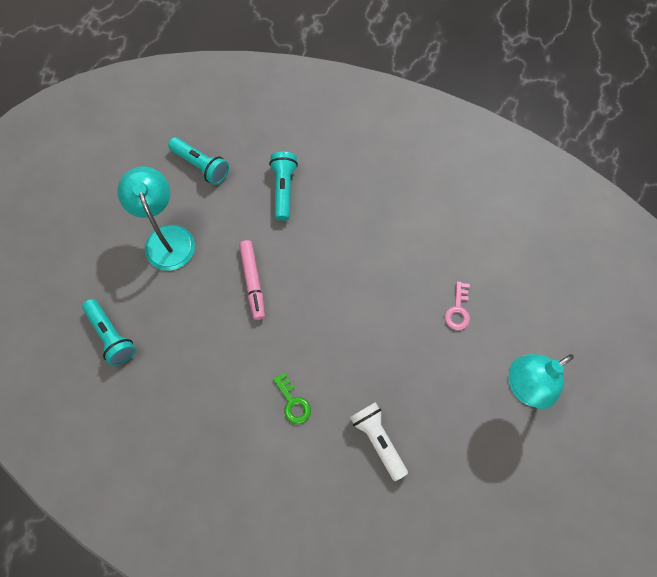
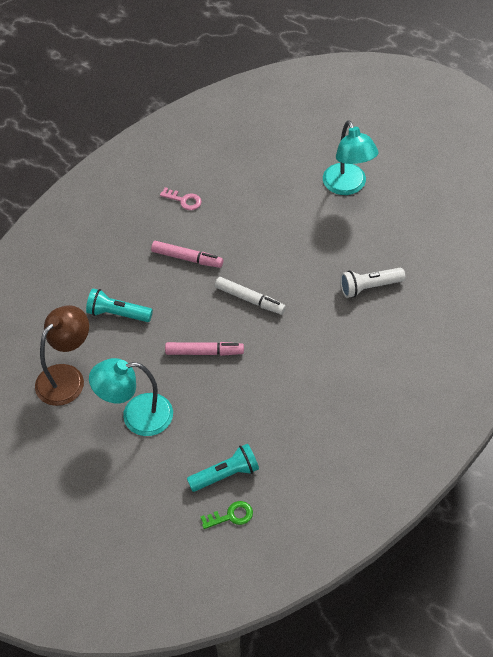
camera: 75 degrees left, 15 degrees down
turquoise flashlight [168,137,229,185] -> brown lamp [35,305,89,406]
green key [273,373,311,424] -> green key moved to [200,501,253,529]
pink key [445,281,470,330] -> pink key moved to [160,187,202,210]
none -> pink marker [151,241,223,268]
none -> white marker [215,277,286,315]

